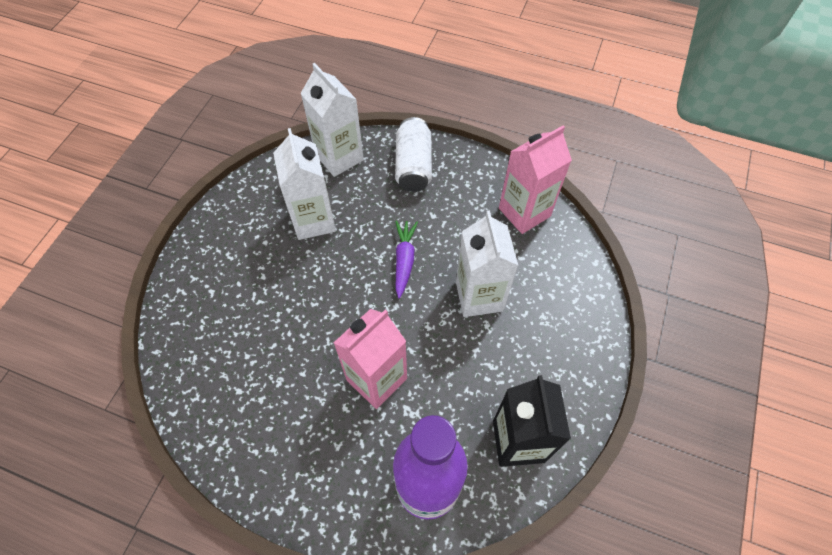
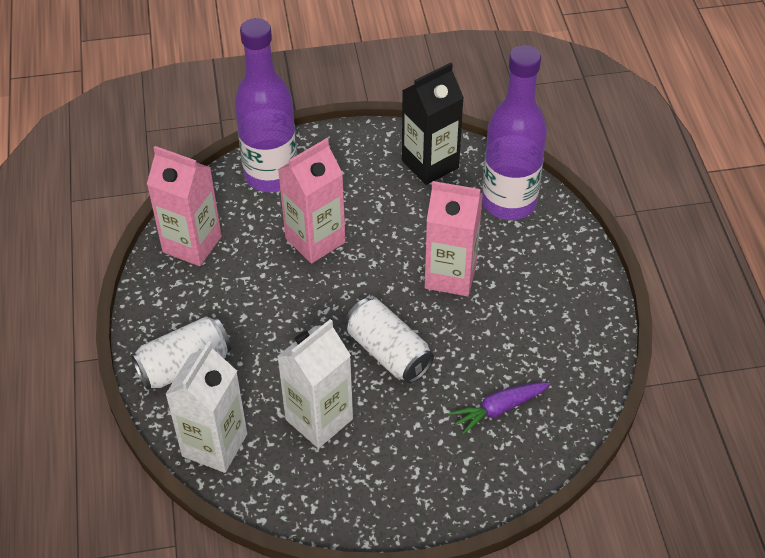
camera: 120 degrees left, 10 degrees down
purple carrot [395,220,418,298] -> purple carrot moved to [449,382,550,435]
white carton [456,210,519,317] -> pink carton [278,138,346,264]
none -> purple bottle [235,18,297,192]
none -> white can [346,298,434,383]

